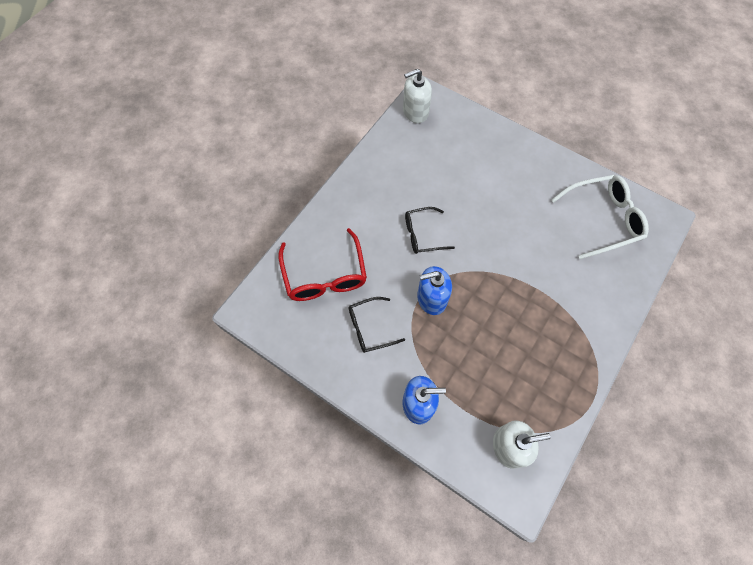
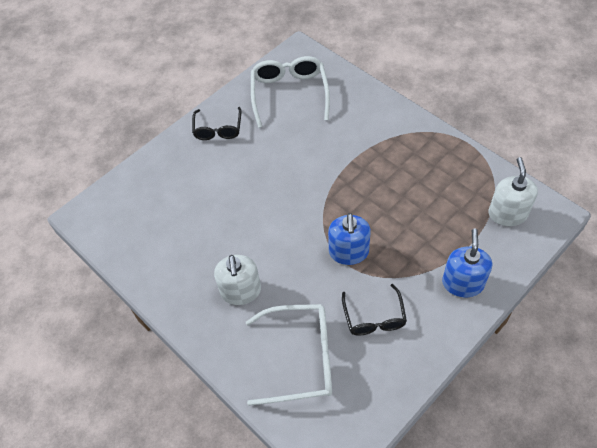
camera: 75 degrees left, 10 degrees down
red glasses [278,228,367,301] -> white glasses [246,304,332,406]
white soap dispenser [403,69,432,123] -> white soap dispenser moved to [214,255,261,305]
black glasses [405,207,455,254] -> black glasses moved to [192,107,241,140]

